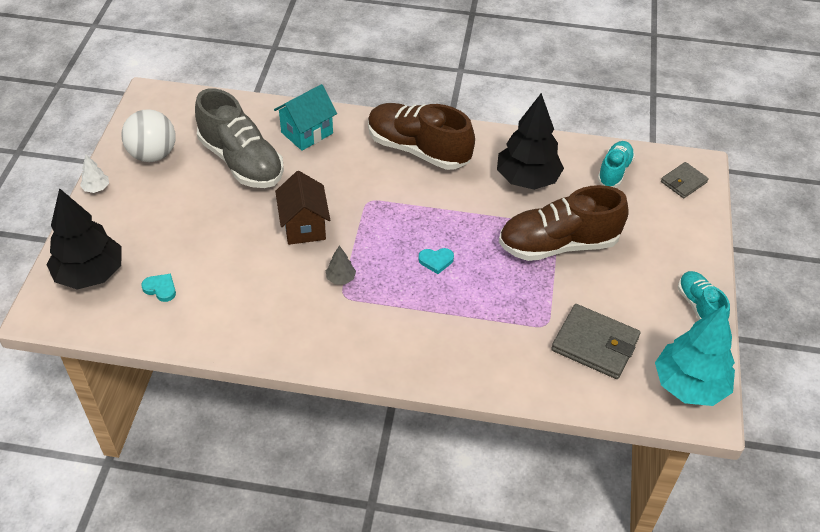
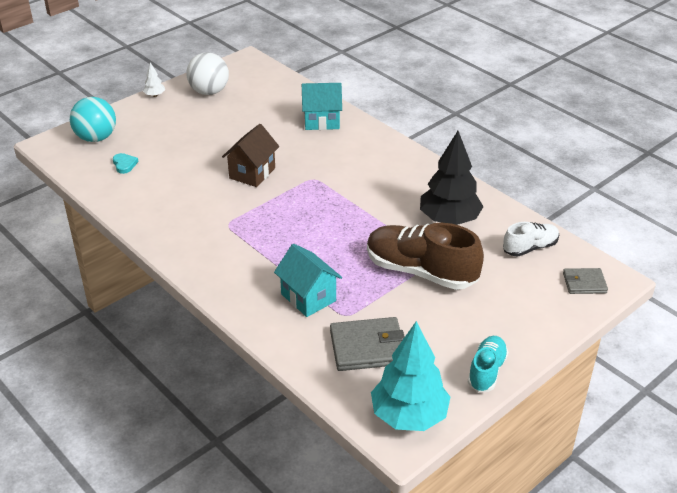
camera: 40 degrees right, 10 degrees down
black tree [46,188,121,290] -> turquoise ball [70,97,116,142]
grey shoe [195,88,284,188] -> none
grey tree [326,245,356,285] -> none
brown shoe [368,103,475,170] -> none
turquoise heart [418,248,454,274] -> none
grey wallet [551,304,641,379] -> grey wallet turned 75 degrees counterclockwise [330,317,405,371]
turquoise shoe [597,141,635,188] -> white shoe [503,222,559,257]
none -> turquoise house [274,244,342,317]

